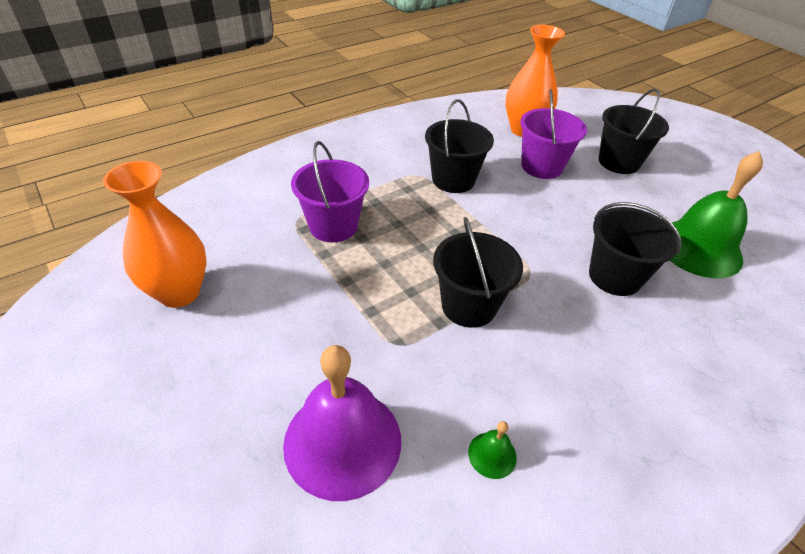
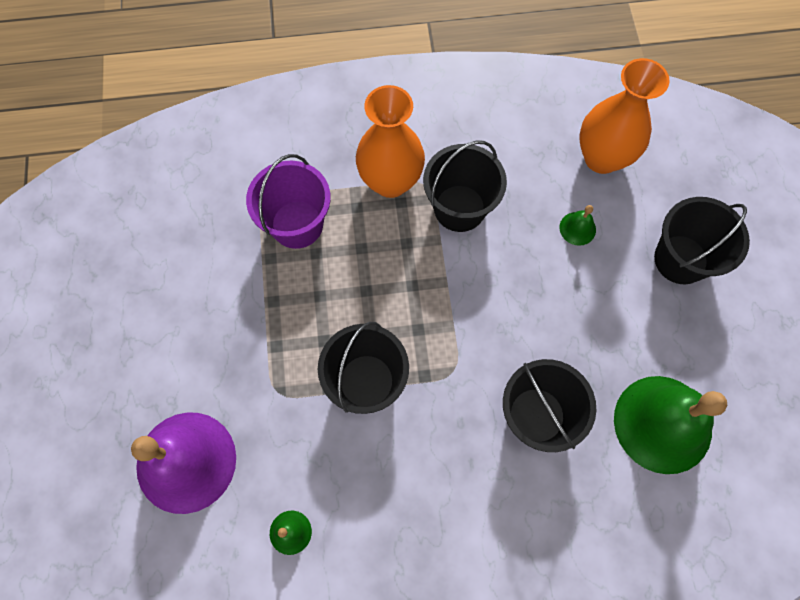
camera: 30 degrees right, 25 degrees up
orange vase [103,161,207,308] -> orange vase moved to [356,85,425,198]
purple bucket [520,89,587,179] -> green bell [559,205,596,246]

